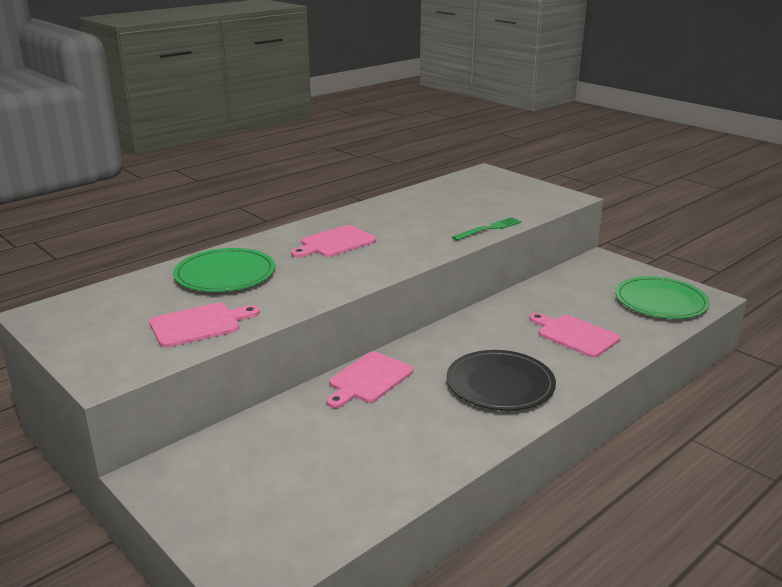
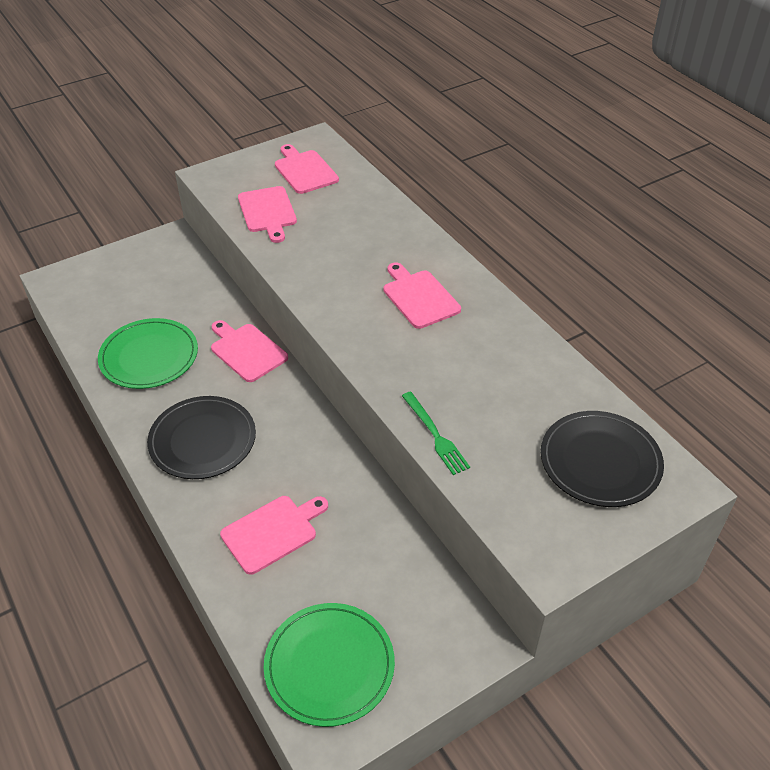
camera: 100 degrees right, 20 degrees up
green plate [173,248,275,292] -> green plate moved to [98,318,198,389]
none -> pink cutting board [275,144,339,194]
none -> black plate [541,411,664,507]

